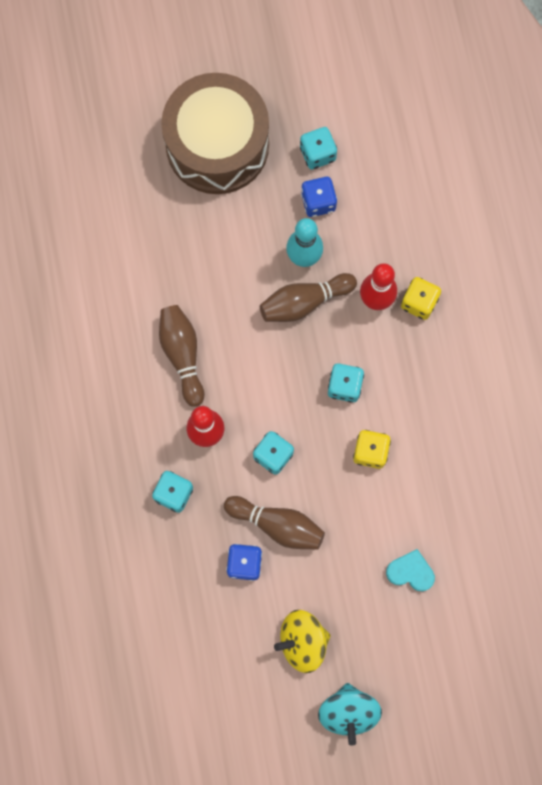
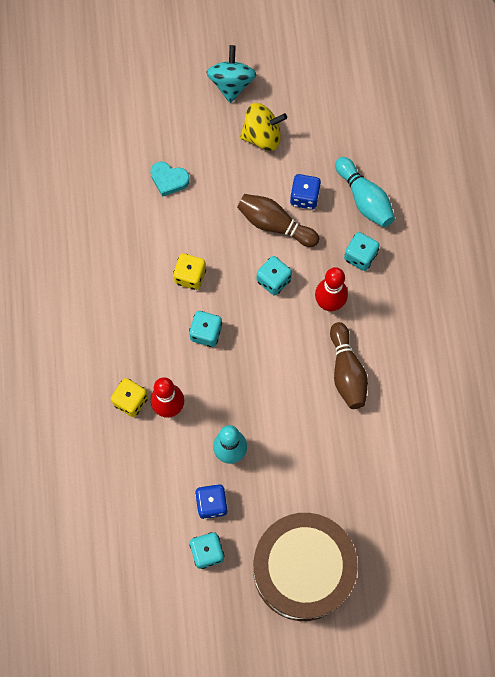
camera: 175 degrees left, 5 degrees down
brown bowling pin [260,273,357,322] -> none
none -> turquoise bowling pin [335,157,395,227]

